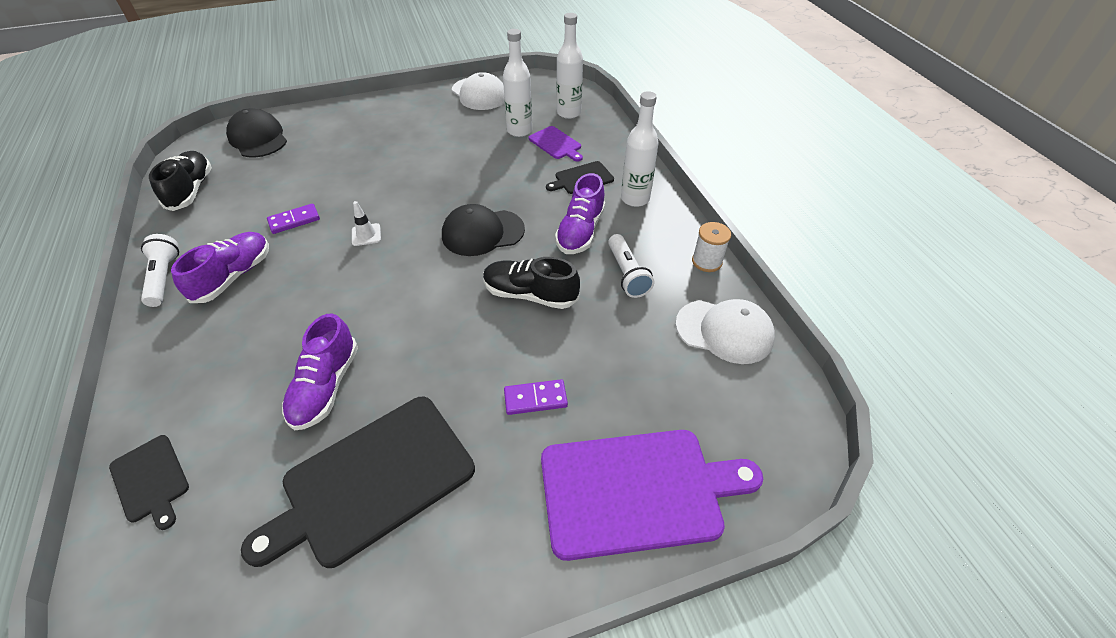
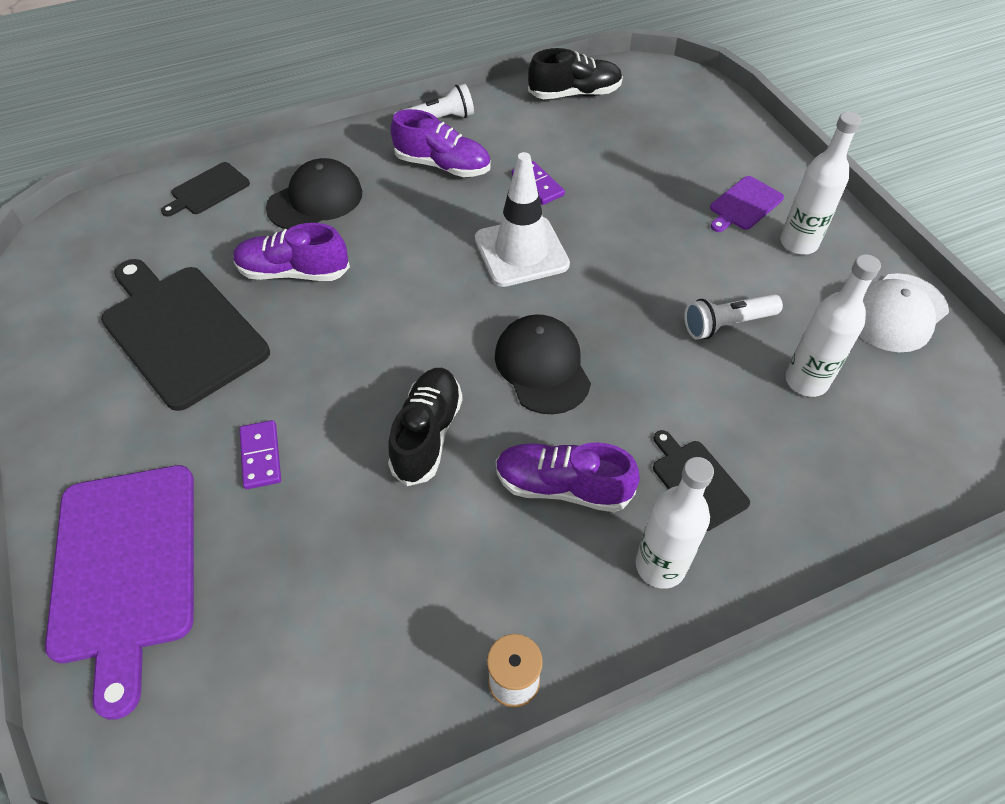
camera: 85 degrees right, 5 degrees up
black cap [226,108,287,158] -> black cap moved to [266,158,362,229]
white traffic cone [352,201,381,246] -> white traffic cone [475,152,570,287], size x2.27
purple cutting board [529,126,583,161] -> purple cutting board moved to [710,176,784,232]
white bottle [557,13,583,119] -> white bottle moved to [780,112,861,255]
white flashlight [608,234,654,298] -> white flashlight moved to [684,294,783,340]
white cap [676,299,775,364] -> none

